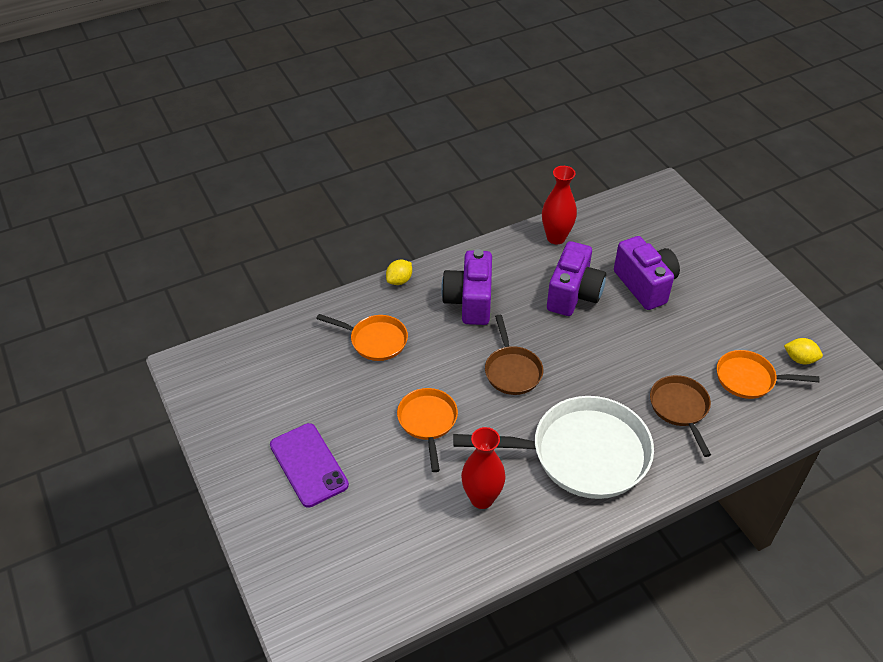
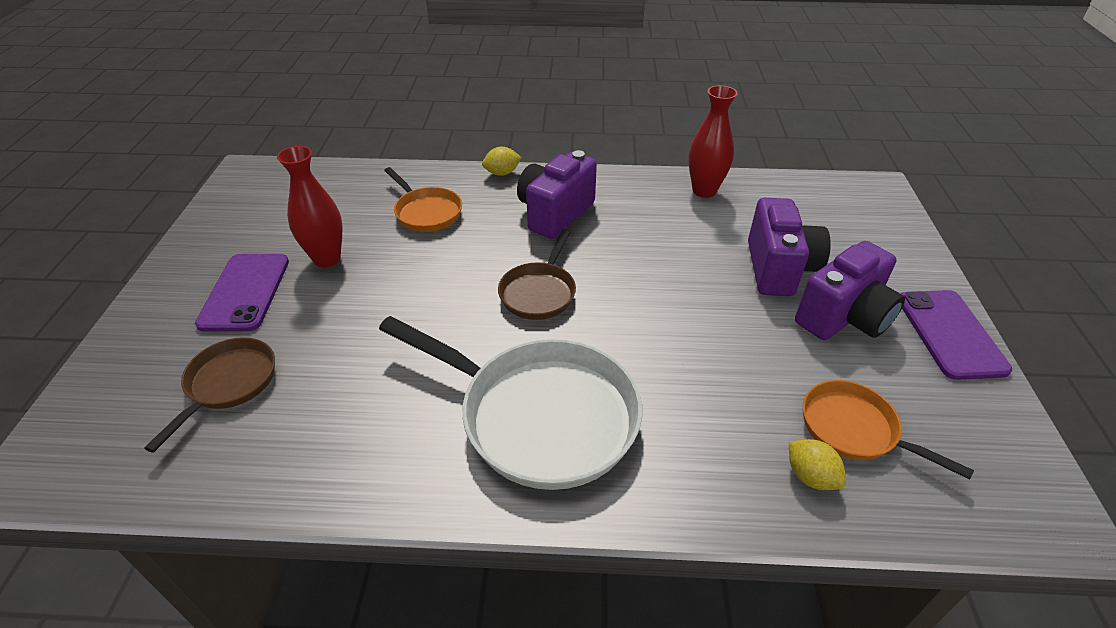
camera: 30 degrees right, 5 degrees down
orange pan [397,388,458,472] -> none
red vase [461,427,505,509] -> red vase moved to [277,146,343,267]
purple camera [547,241,606,316] -> purple camera moved to [795,241,905,340]
brown pan [650,375,711,457] -> brown pan moved to [144,337,275,453]
yellow lemon [784,338,823,364] -> yellow lemon moved to [789,439,846,490]
none -> purple phone [901,290,1012,380]

